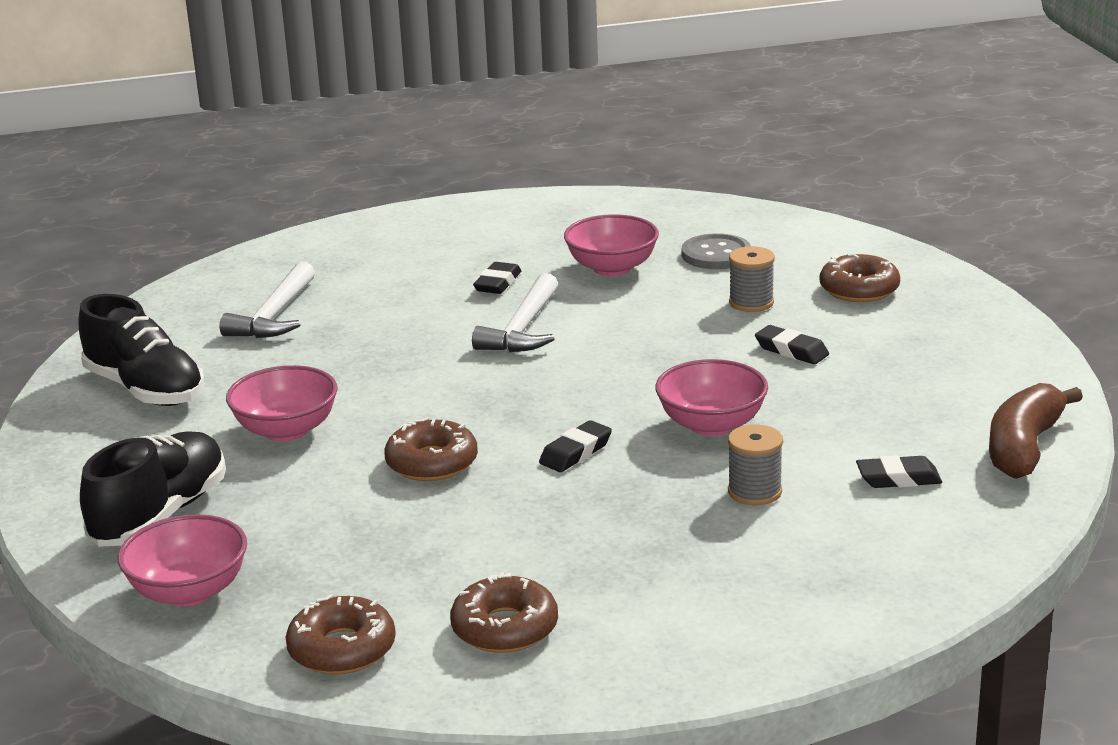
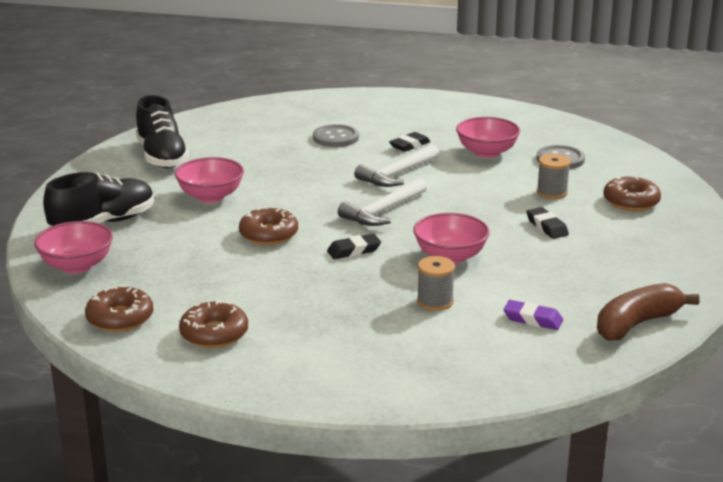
camera: 25 degrees right, 0 degrees up
white hammer [220,261,315,338] -> white hammer moved to [338,178,427,226]
black eraser [856,455,942,488] -> purple eraser [503,300,563,330]
none -> grey button [313,124,359,147]

